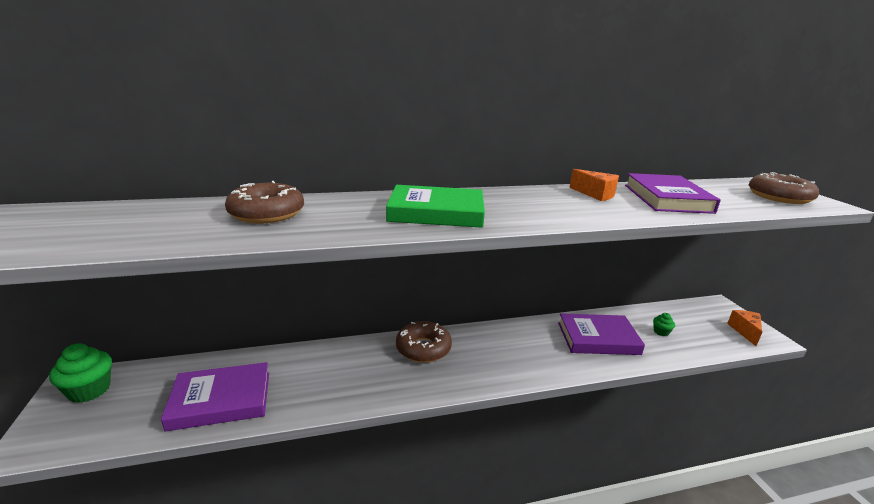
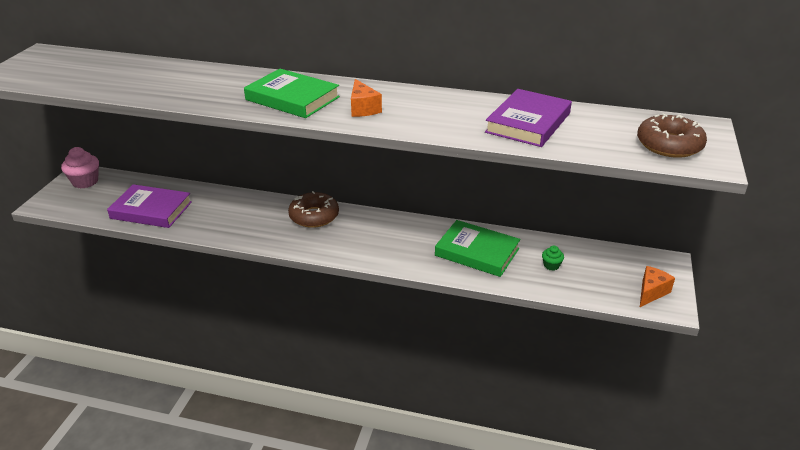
camera: 30 degrees right, 10 degrees up
green cupcake [49,343,112,403] -> pink cupcake [61,147,99,188]
brown donut [225,181,304,224] -> none
purple book [558,313,645,355] -> green book [435,220,520,277]
orange cheese [569,169,619,201] -> orange cheese moved to [351,79,382,117]

